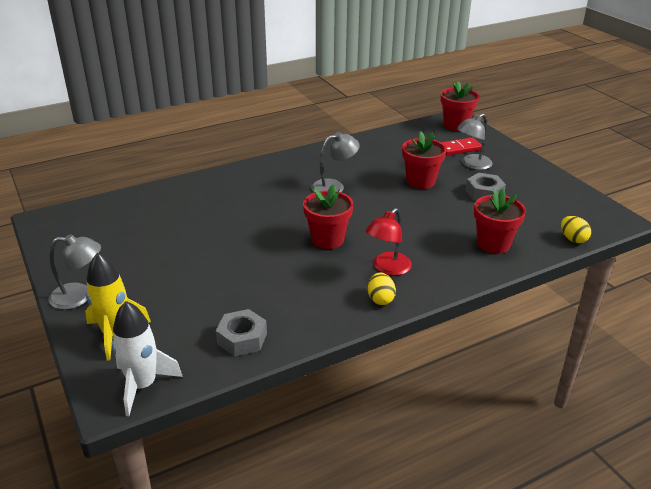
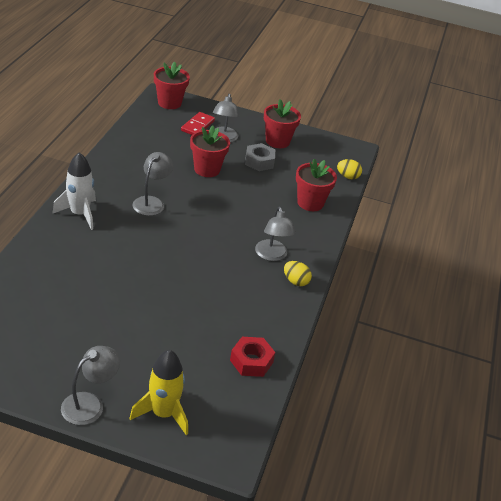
camera: 50 degrees left, 5 degrees up
white rocket [112,301,183,416] -> white rocket moved to [52,152,96,230]
grey nut [216,309,267,357] -> red nut [230,337,275,377]
red flower pot [303,184,354,249] -> red flower pot moved to [264,99,301,148]
red lamp [365,208,412,276] -> grey lamp [255,207,296,261]

